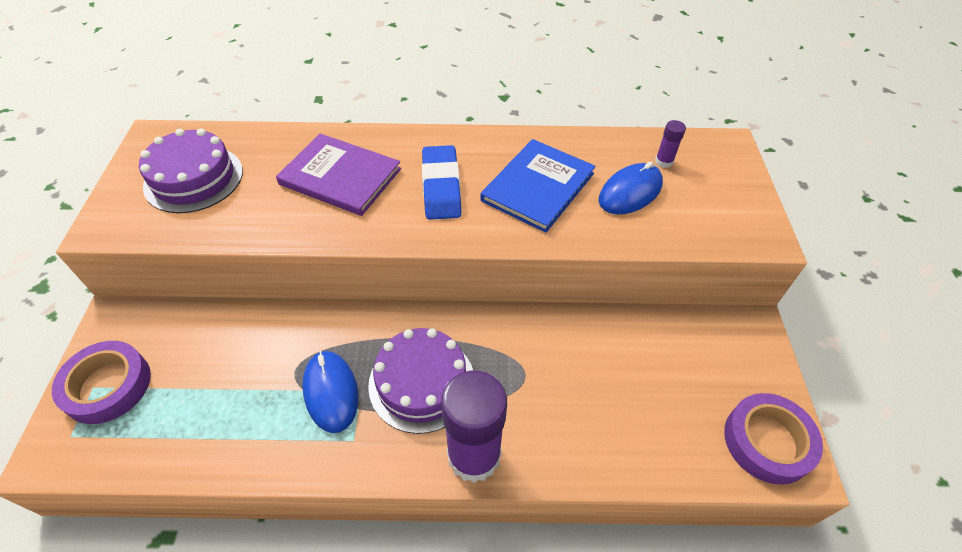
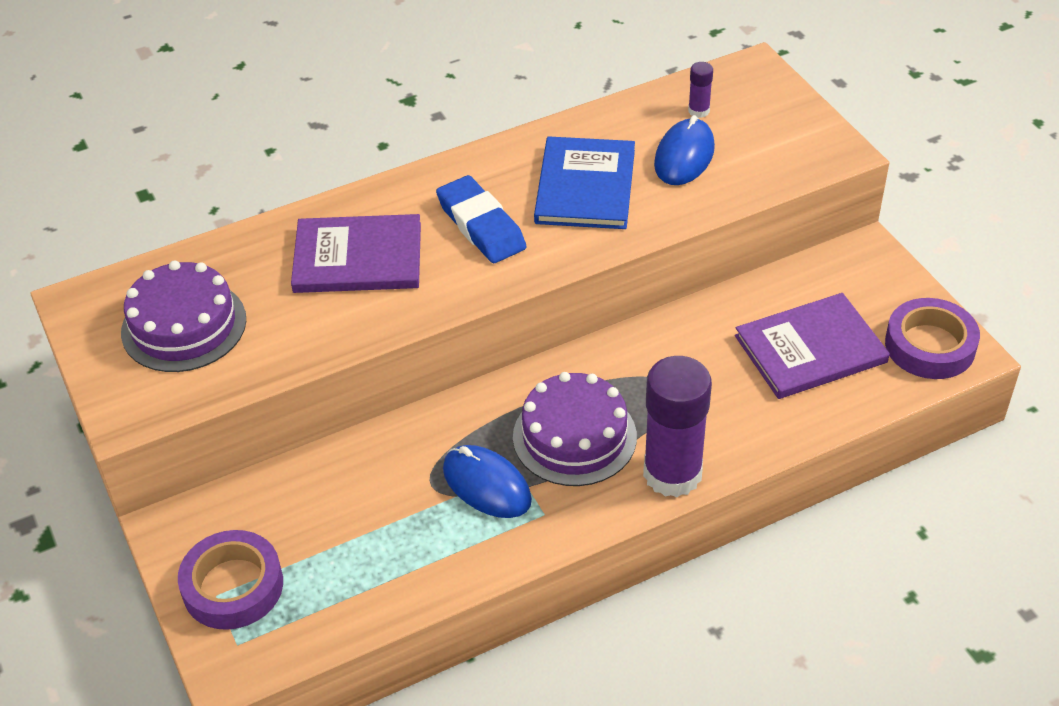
camera: 25 degrees left, 5 degrees down
none -> purple book [735,293,890,399]

